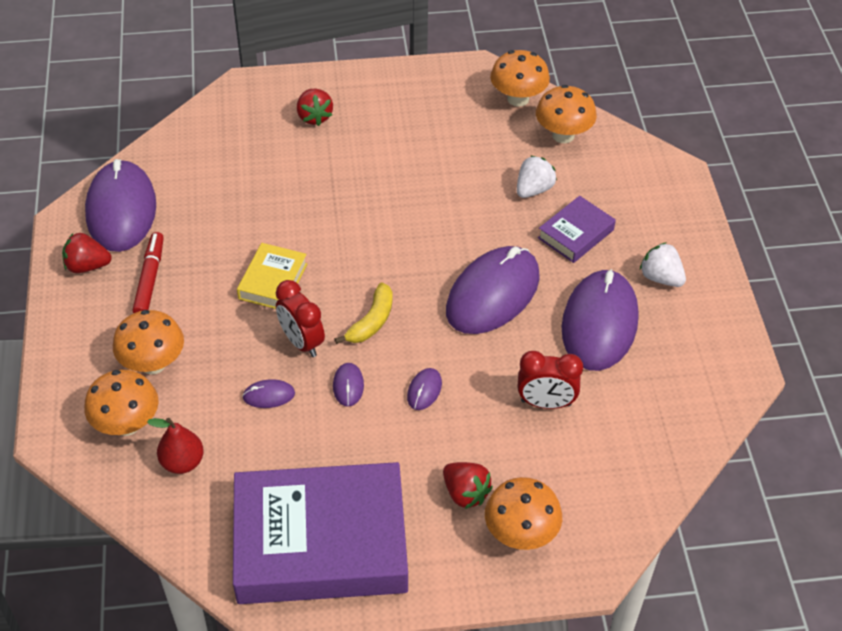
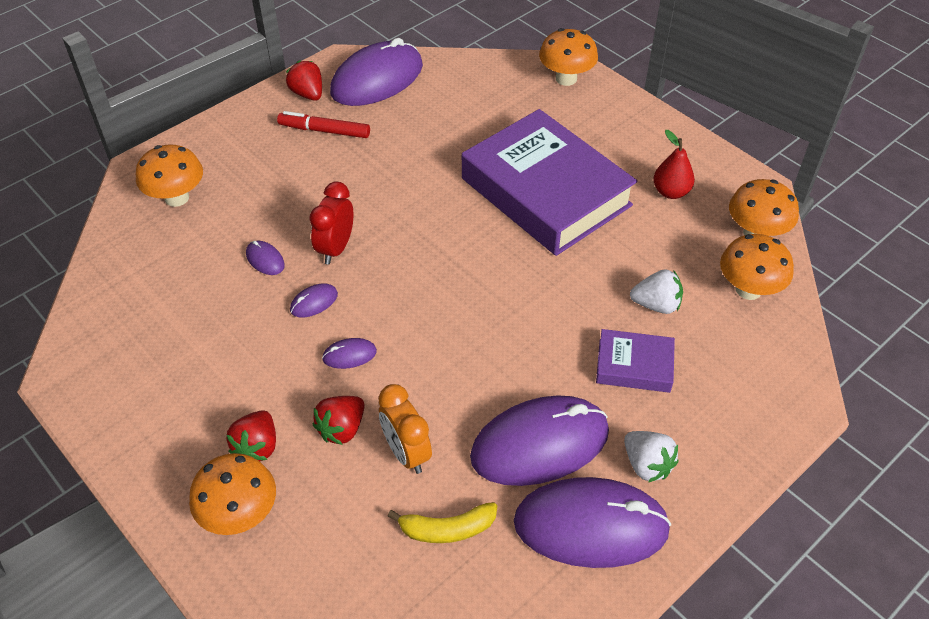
camera: 55 degrees right, 0 degrees up
orange mushroom [113,310,184,375] -> orange mushroom moved to [539,28,598,86]
red marker [133,232,164,313] -> red marker turned 135 degrees counterclockwise [277,111,370,138]
red pear [147,418,204,474] -> red pear moved to [653,130,695,199]
purple book [233,462,408,604] -> purple book moved to [462,109,637,256]
yellow book [237,243,307,309] -> none
red strawberry [297,89,333,126] -> red strawberry moved to [313,396,365,445]
yellow banana [335,282,393,344] -> yellow banana moved to [388,502,497,543]
purple mouse [446,246,540,334] -> purple mouse moved to [514,477,671,568]
red clock [518,351,583,409] -> orange clock [378,384,432,474]
white strawberry [640,242,686,287] -> white strawberry turned 135 degrees clockwise [624,431,679,482]

